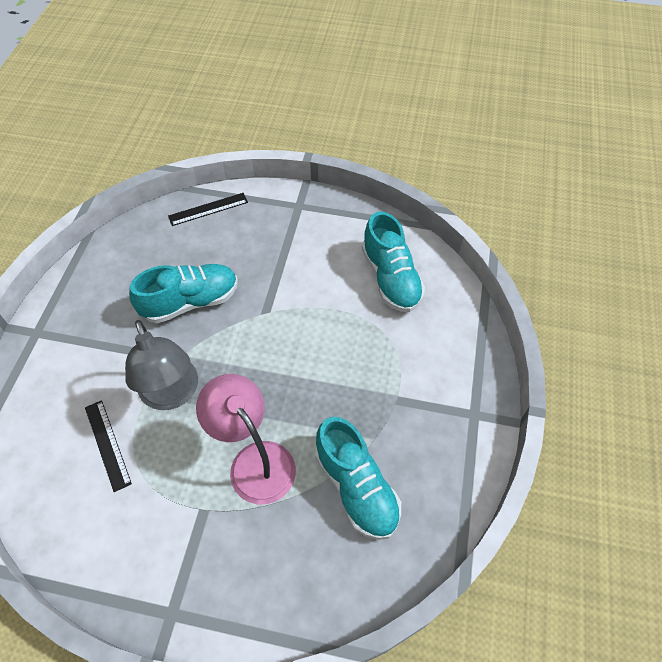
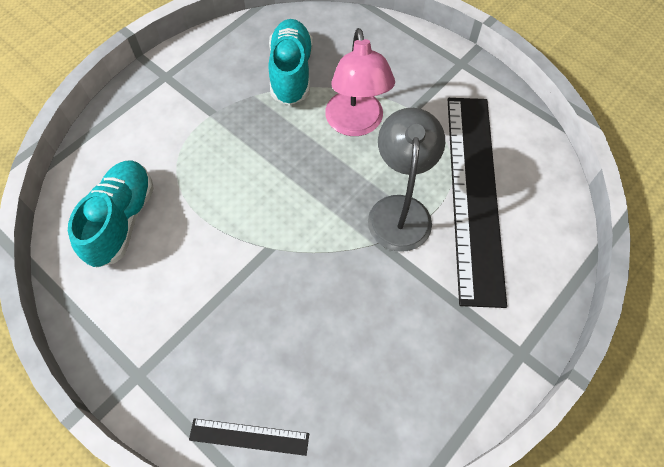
camera: 150 degrees left, 5 degrees up
black ruler [85,400,132,492] -> black ruler [448,98,507,308], size x2.45
turquoise shoe [129,264,238,323] -> none

